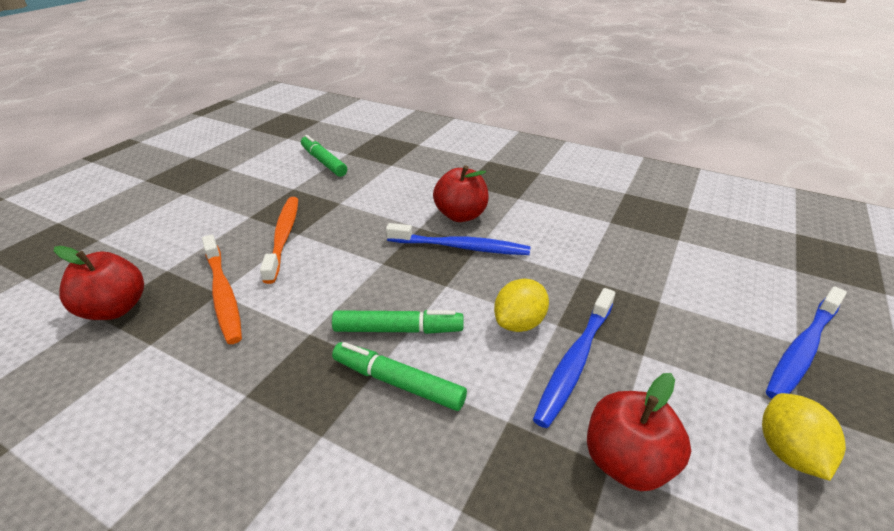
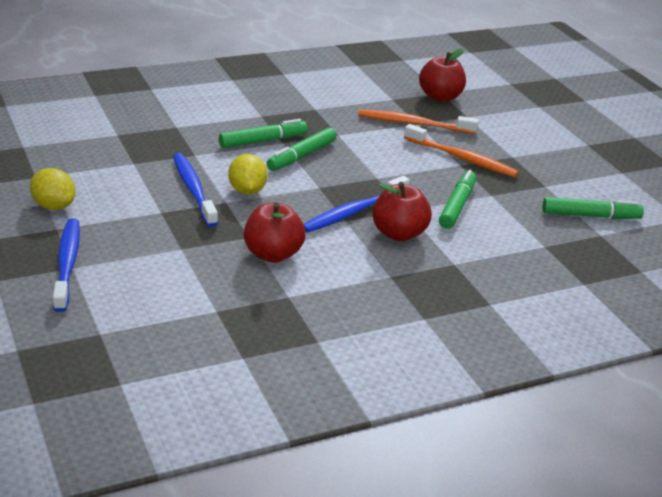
camera: 125 degrees right, 5 degrees down
red apple [587,373,691,491] -> red apple moved to [244,202,306,263]
none -> green marker [439,170,476,229]

